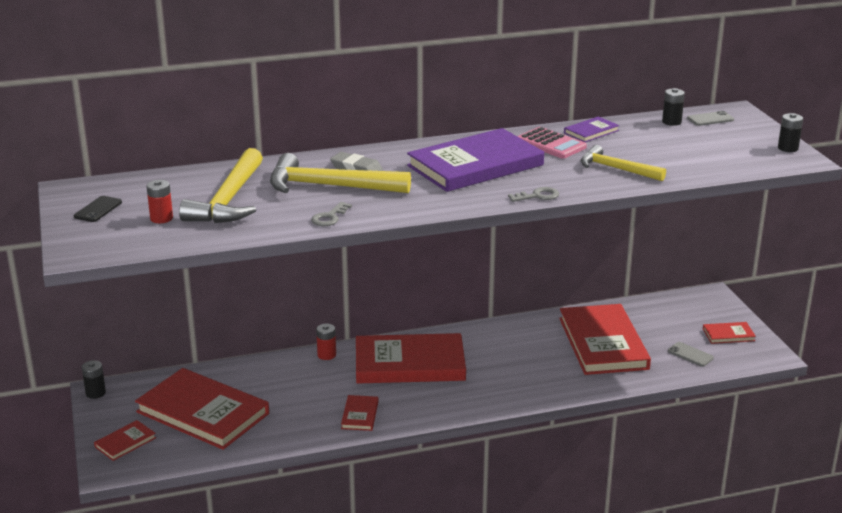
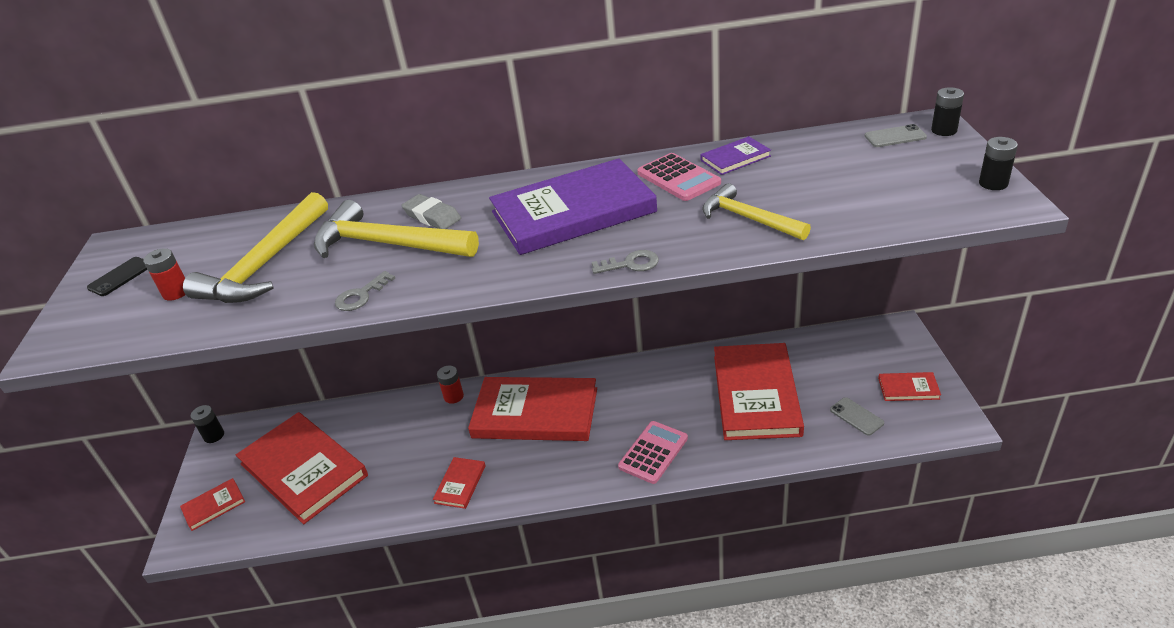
camera: 15 degrees right, 10 degrees up
black battery [662,88,685,126] -> black battery moved to [931,87,964,136]
none -> pink calculator [618,421,688,484]

